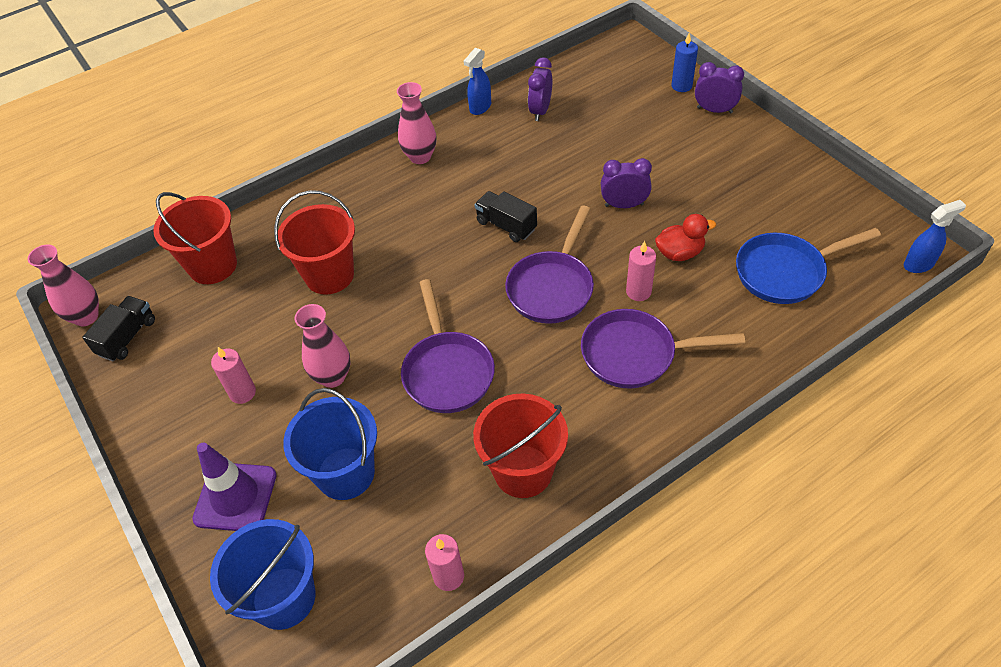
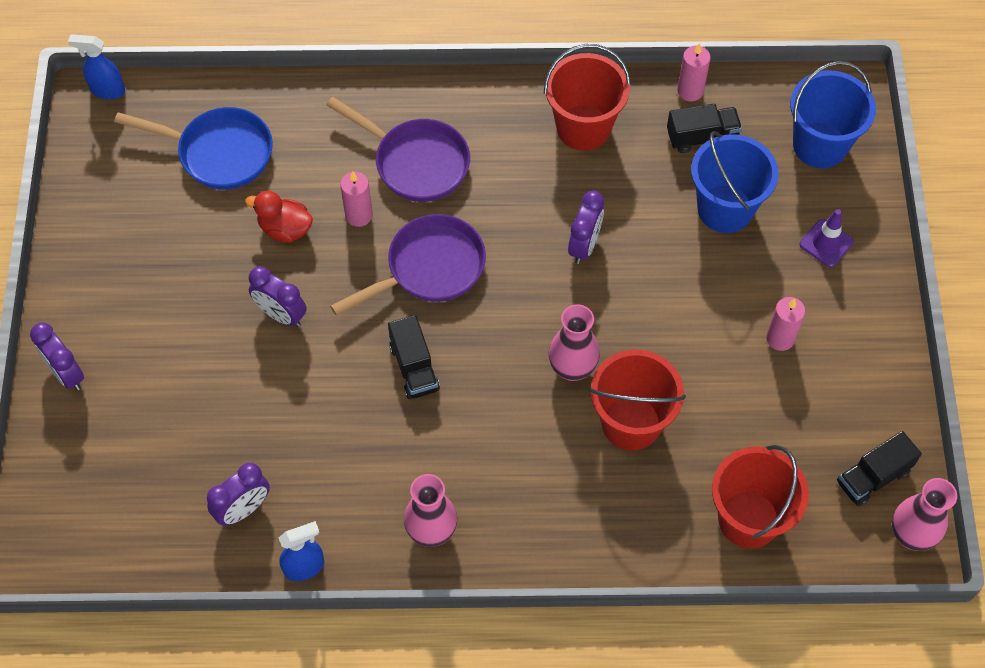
camera: 150 degrees left, 10 degrees up
purple traffic cone [192,442,277,531] -> purple traffic cone [799,209,854,267], size x0.62
pink vase [295,304,351,388] -> pink vase moved to [549,304,599,381]
purple pan [401,279,495,413] -> purple clock [568,191,604,264]
blue candle [671,33,698,92] -> none
none -> black truck [667,104,742,153]

